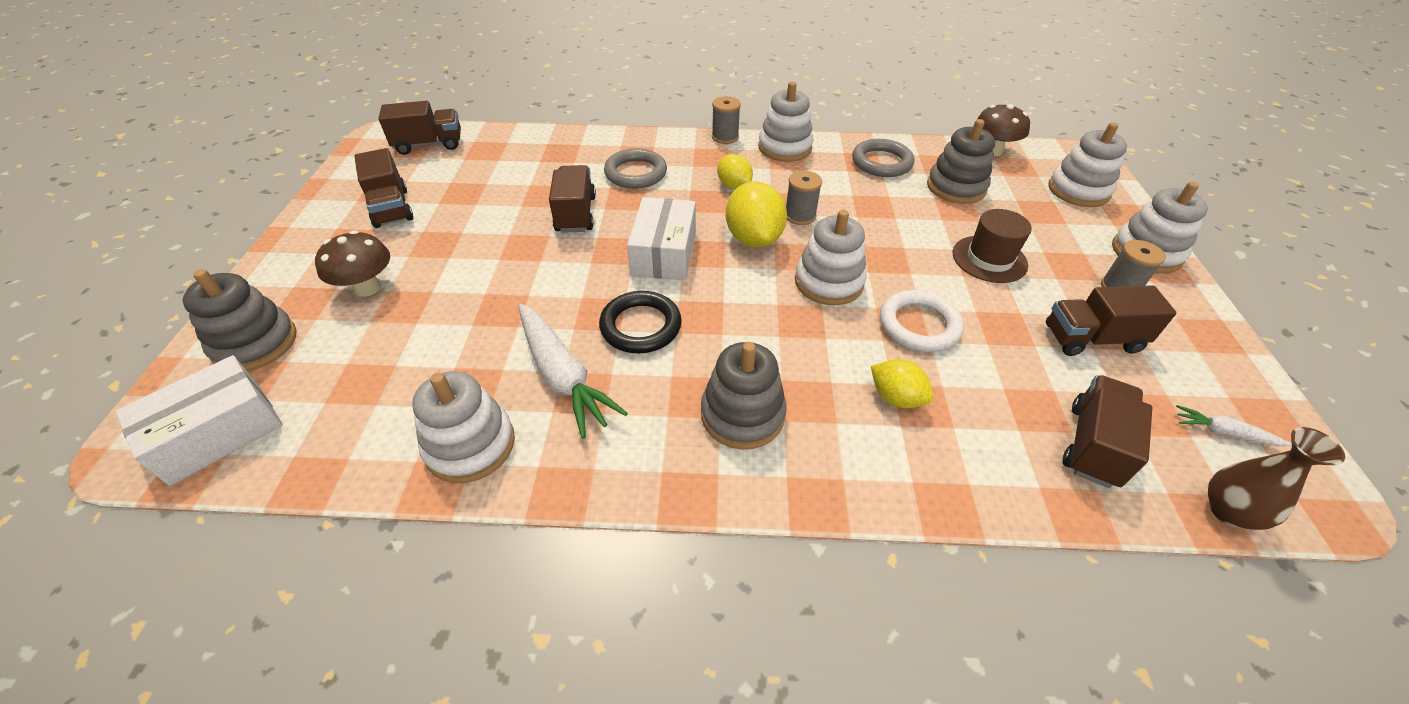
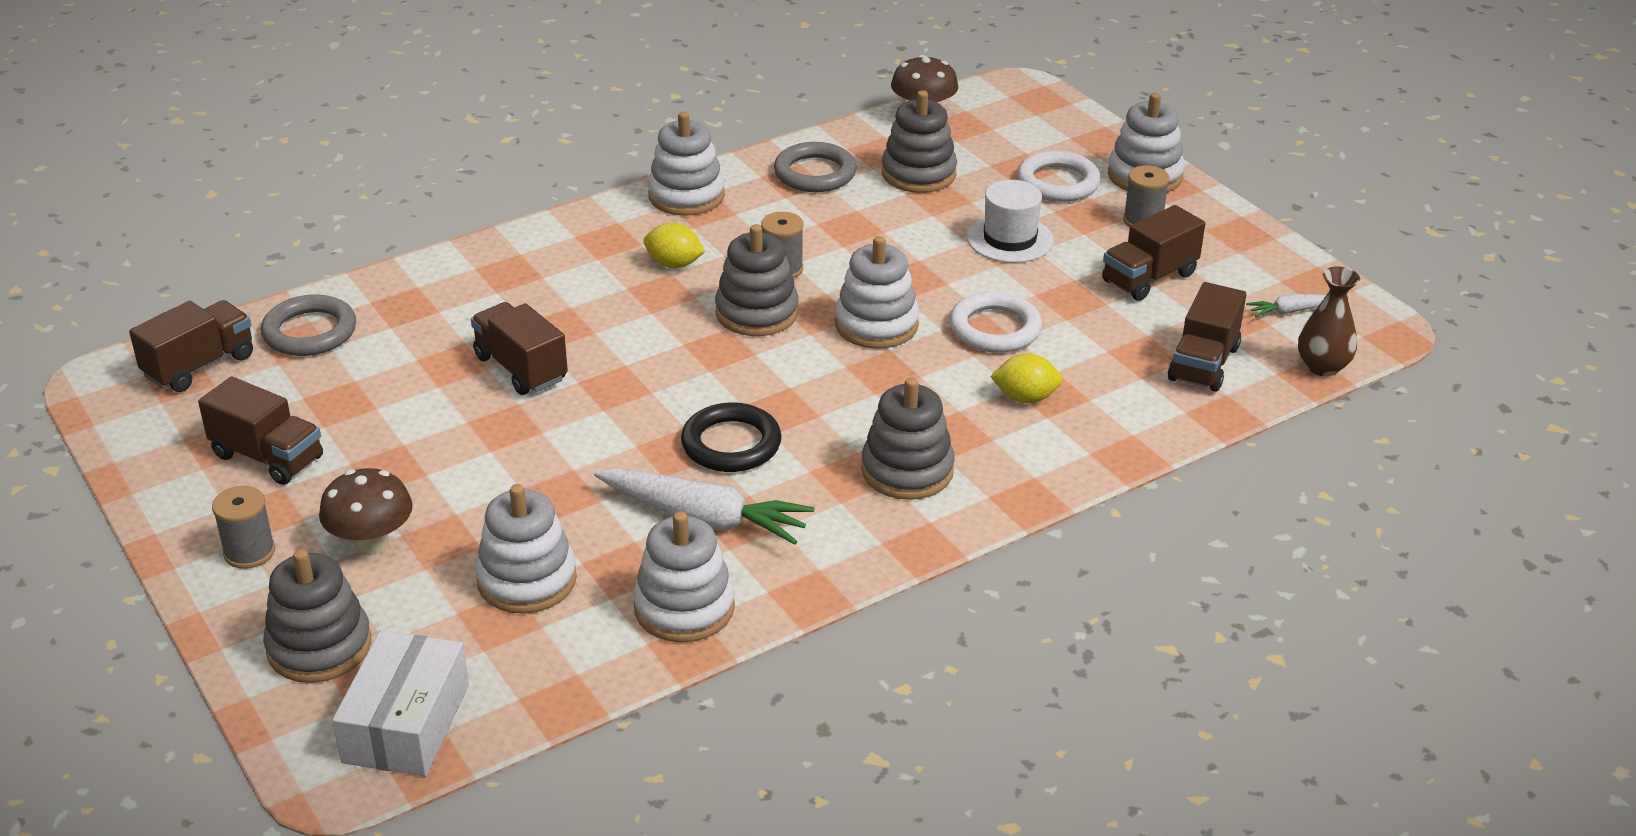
camera: 35 degrees left, 10 degrees down
grey ring [604,149,667,189] -> grey ring moved to [261,294,356,356]
white box [627,197,696,280] -> none
grey spool [712,96,741,144] -> grey spool moved to [212,486,275,569]
yellow lemon [726,181,787,247] -> grey stacking toy [715,224,799,336]
brown hat [953,209,1032,283] -> white hat [967,180,1054,263]
white stacking toy [1048,122,1127,207] -> white stacking toy moved to [475,484,577,614]
brown truck [1063,375,1152,488] -> brown truck turned 150 degrees counterclockwise [1168,282,1246,392]
none -> white ring [1017,151,1101,202]

